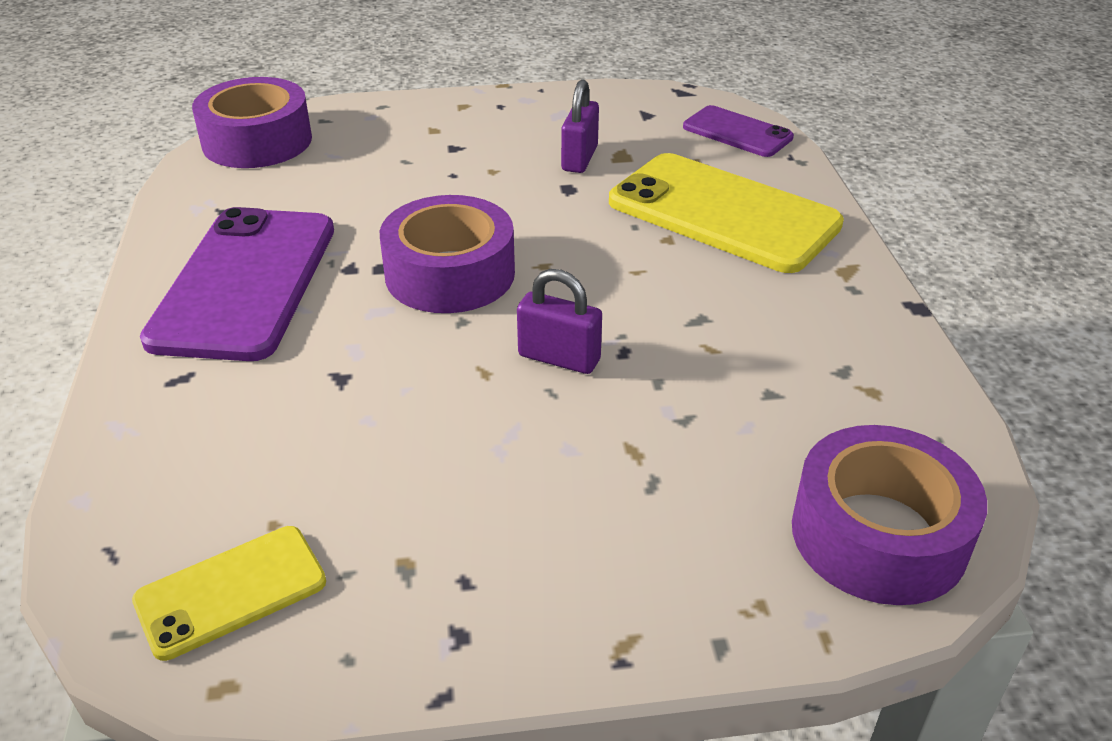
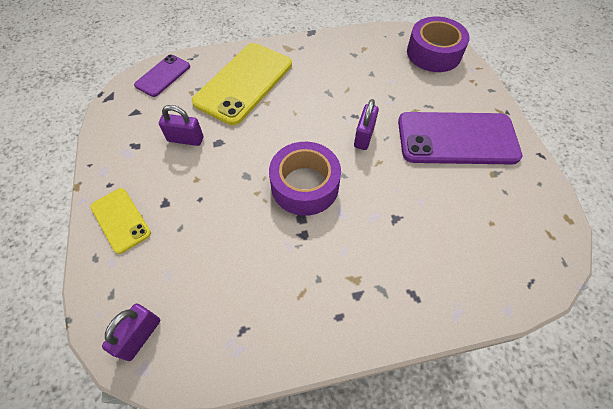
camera: 95 degrees left, 20 degrees up
yellow phone [132,526,326,661] -> yellow phone moved to [90,188,151,254]
purple phone [140,207,334,361] -> purple phone moved to [398,112,522,164]
purple tape [192,77,312,168] -> purple padlock [102,304,160,361]

